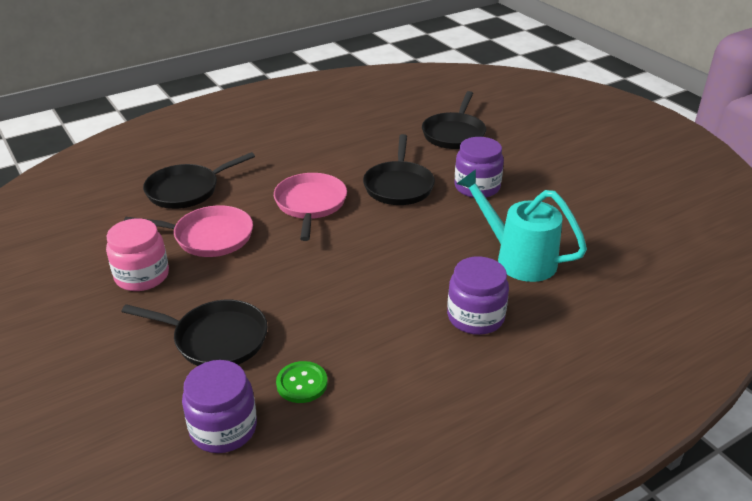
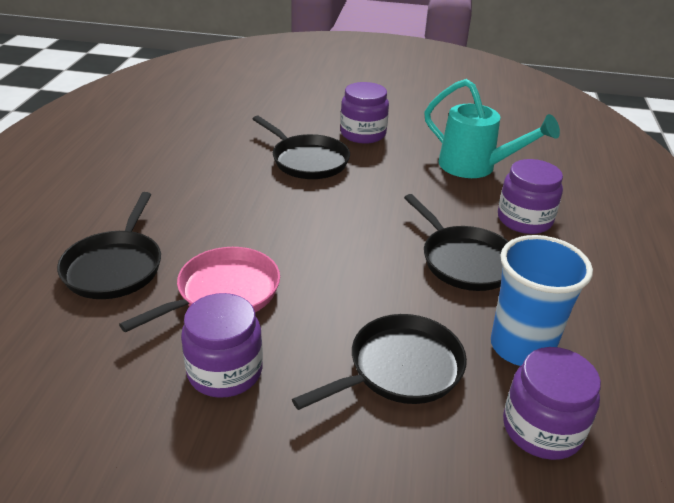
camera: 50 degrees left, 0 degrees up
pink jar [106,218,169,291] -> purple jar [181,293,263,398]
pink pan [274,173,347,241] -> none
green button [276,361,327,403] -> blue cup [491,235,593,366]
black pan [422,91,486,149] -> black pan moved to [404,194,509,291]
turquoise watering can [456,169,587,282] -> turquoise watering can turned 135 degrees counterclockwise [424,79,560,178]

